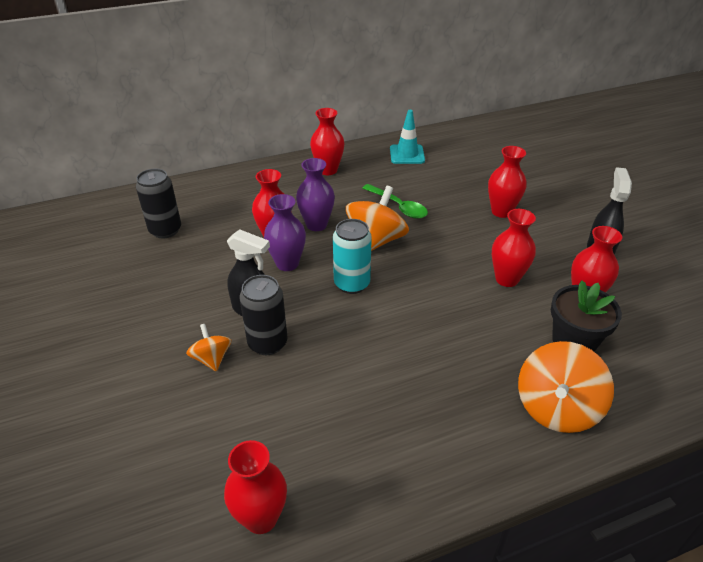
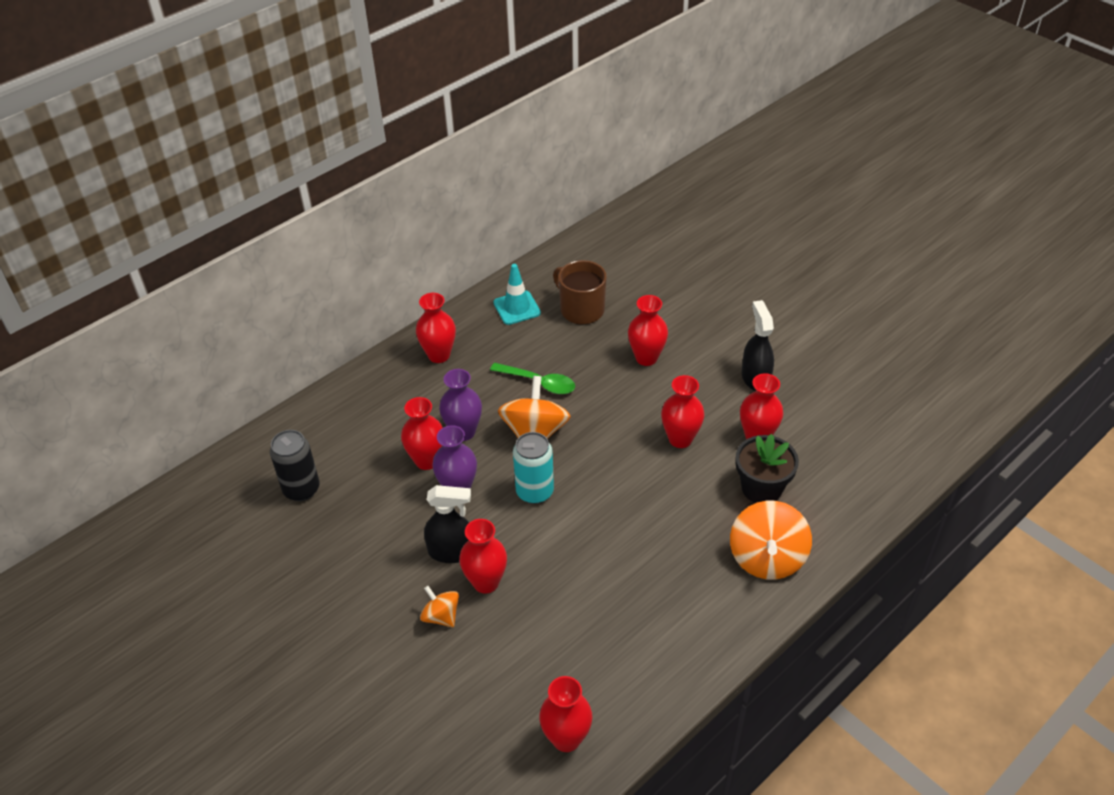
camera: 20 degrees left, 5 degrees up
black can [240,275,288,355] -> red vase [459,519,507,594]
none -> brown mug [553,260,606,325]

